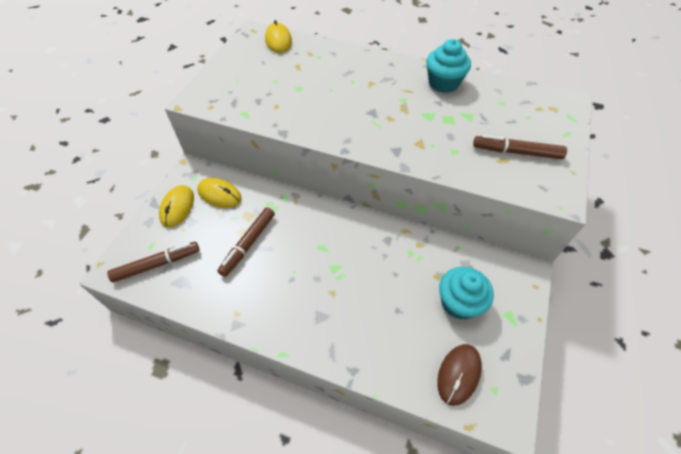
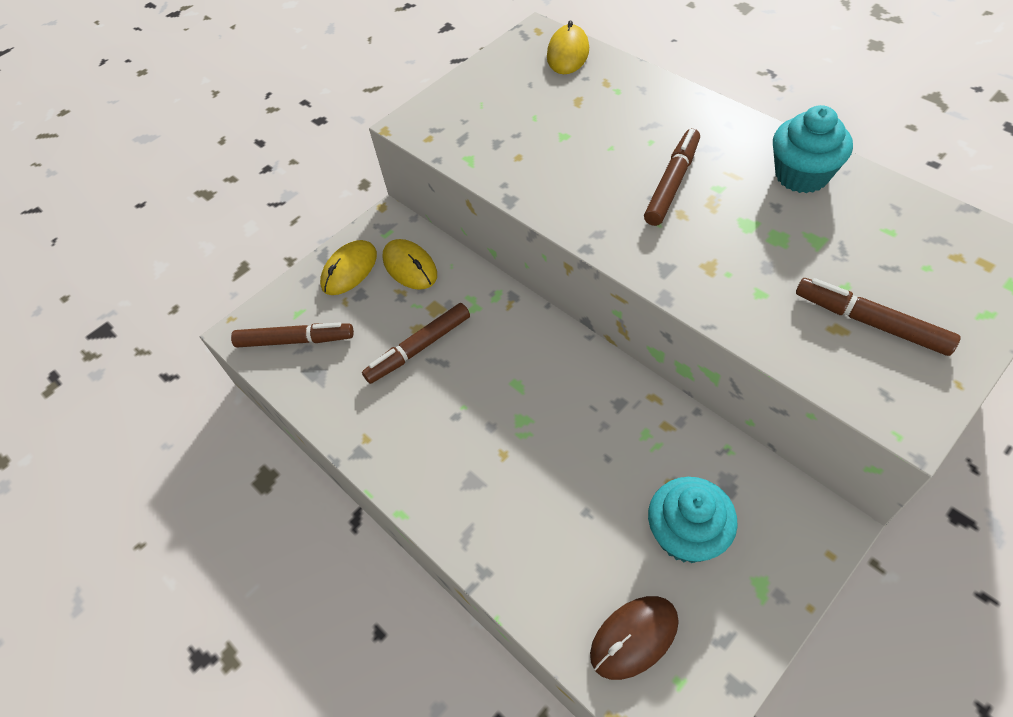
camera: 30 degrees right, 0 degrees up
none -> brown marker [644,129,700,226]

